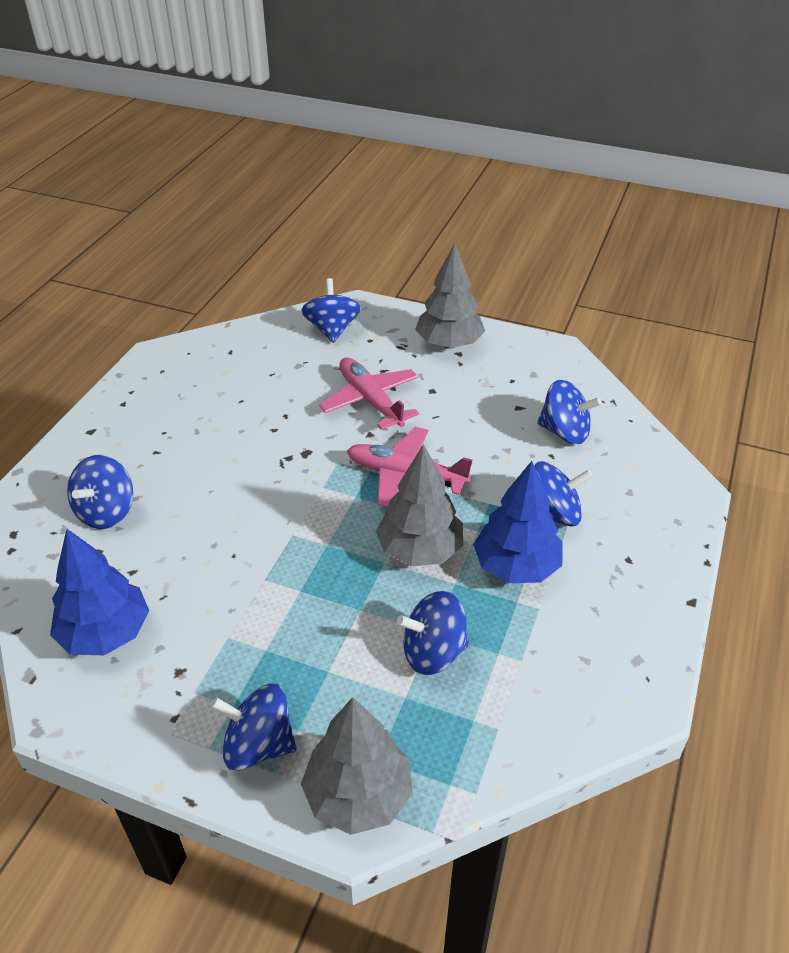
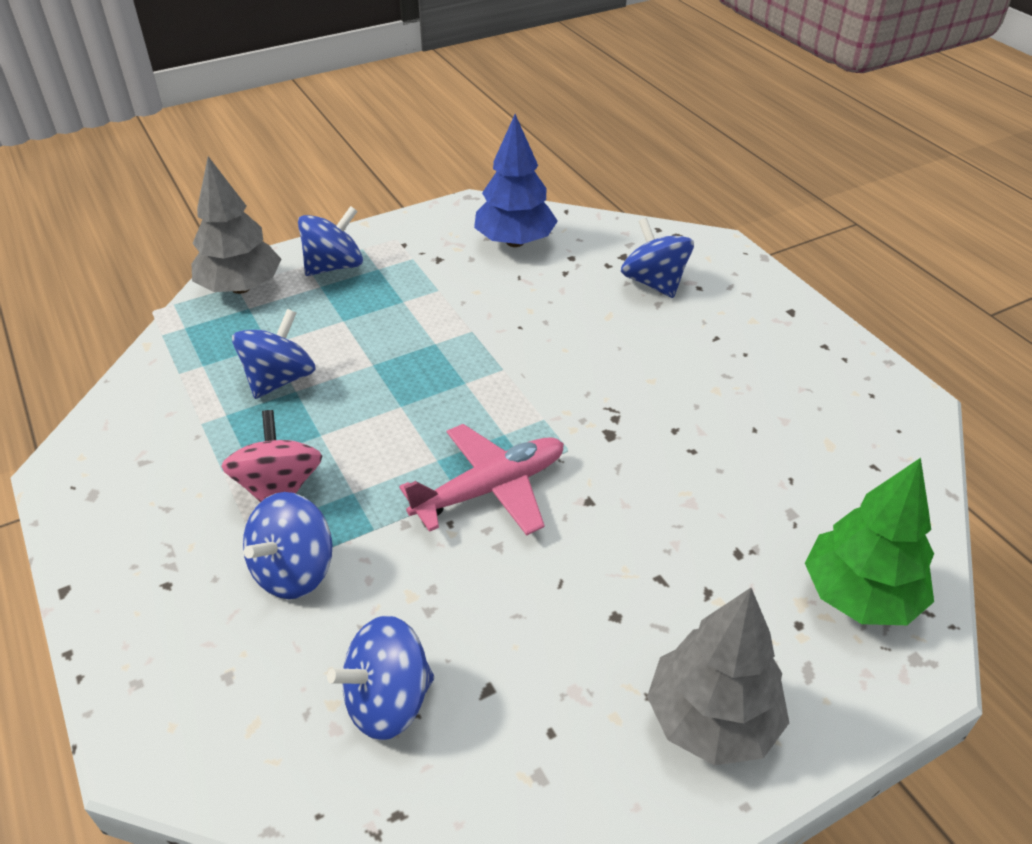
camera: 130 degrees right, 0 degrees up
blue spinning top [301,278,361,343] -> green tree [805,458,934,625]
pink plane [319,357,419,430] -> none
grey tree [376,444,463,566] -> none
blue tree [473,461,563,583] -> pink spinning top [221,410,322,502]

